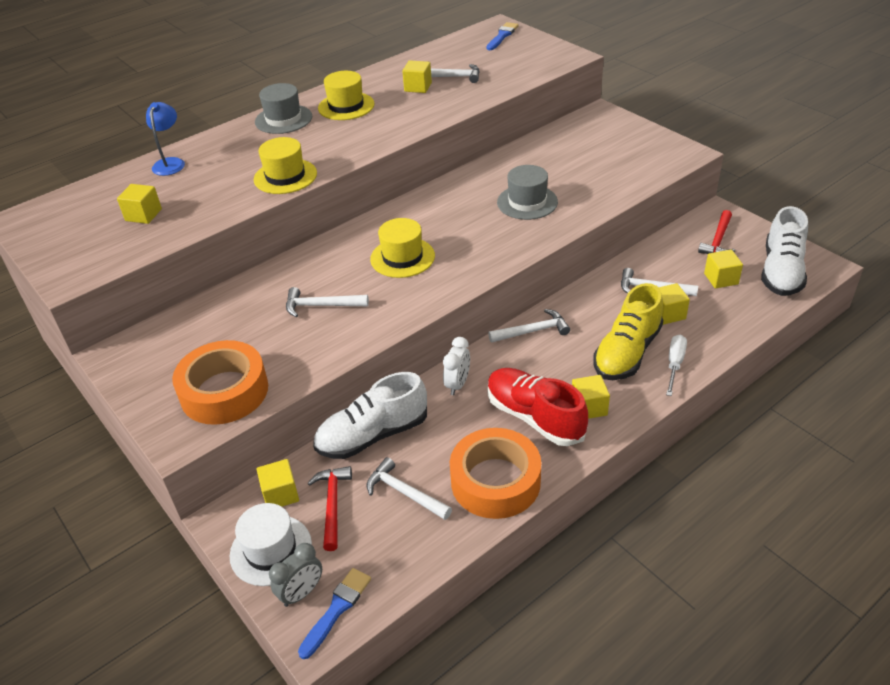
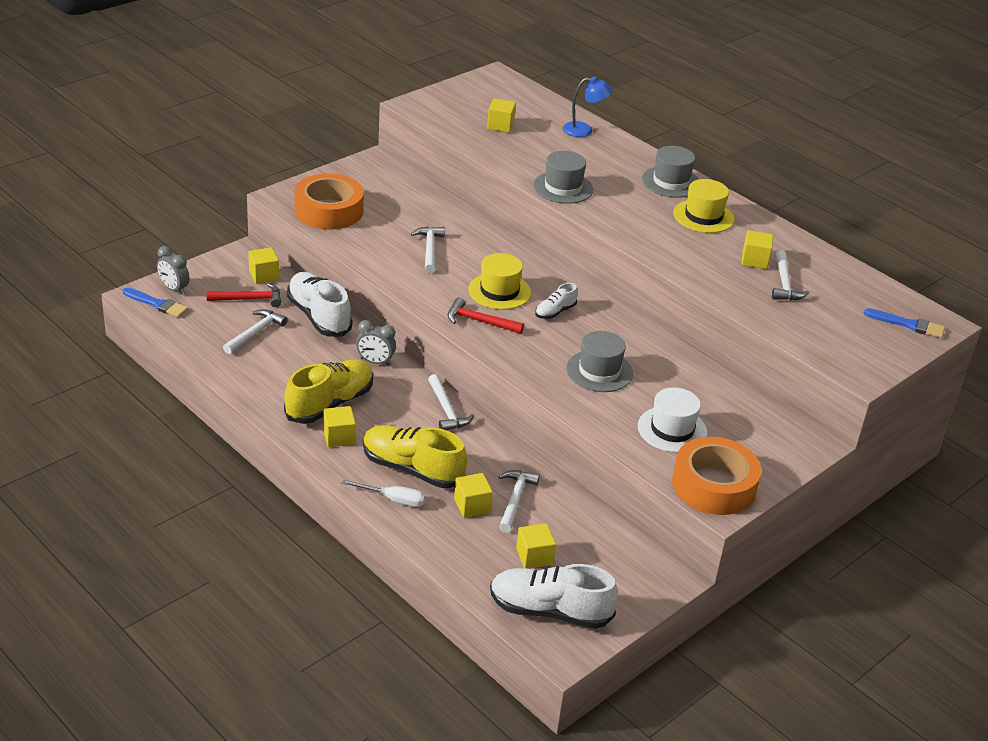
camera: 80 degrees right, 5 degrees down
white hat [230,503,312,586] -> white hat moved to [638,387,708,453]
yellow hat [254,137,317,194] -> grey hat [533,151,593,204]
white clock [443,337,470,395] -> grey clock [356,320,396,366]
orange tape [450,428,541,519] -> orange tape moved to [672,437,761,515]
red shoe [487,368,588,446] -> yellow shoe [284,359,373,424]
red hammer [698,210,735,254] -> red hammer moved to [448,297,524,334]
none -> white shoe [535,283,578,319]

